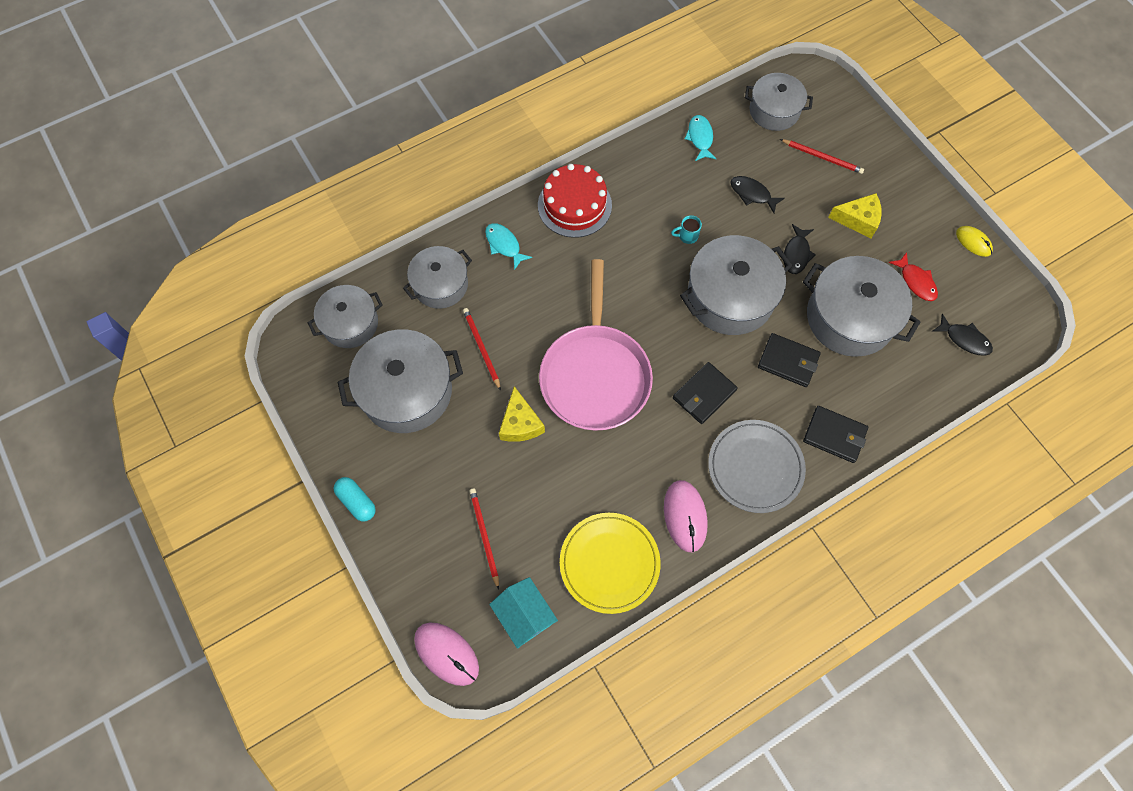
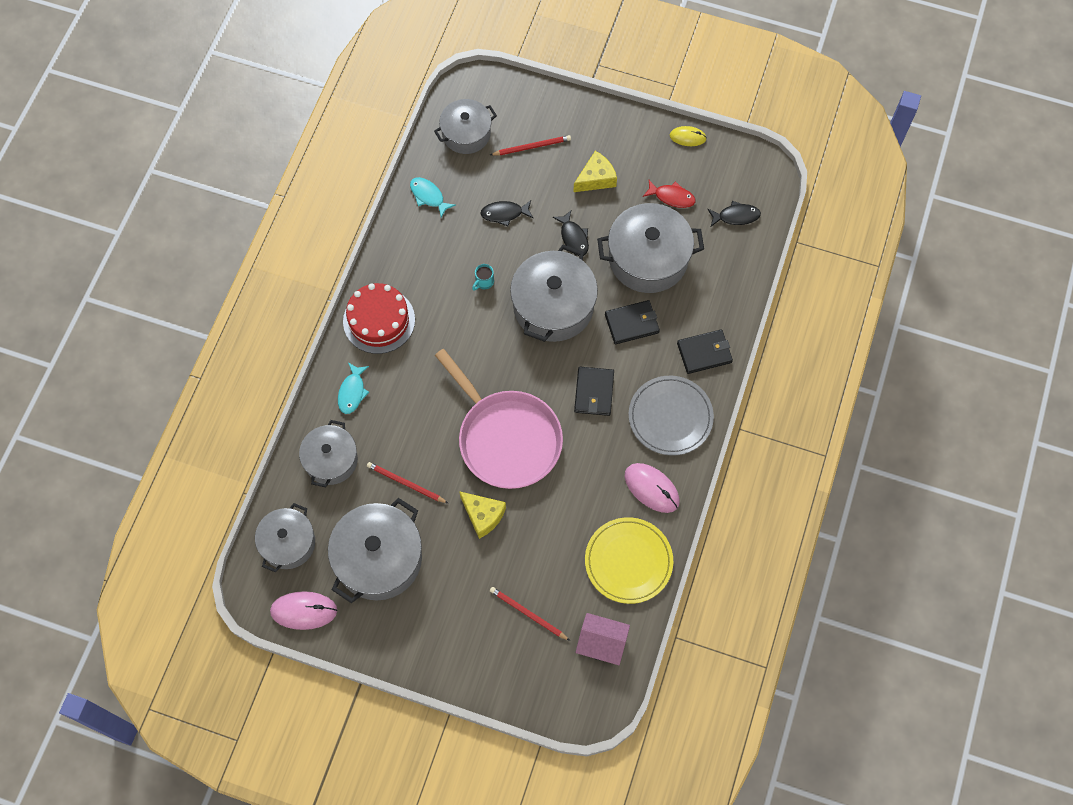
camera: 40 degrees left, 0 degrees up
turquoise capsule [334,477,376,521] -> none
pink mouse [414,623,479,686] -> pink mouse moved to [270,591,337,630]
turquoise fish [485,223,532,270] -> turquoise fish turned 90 degrees counterclockwise [338,363,369,414]
turquoise house [489,577,558,649] -> pink house [576,613,630,665]

